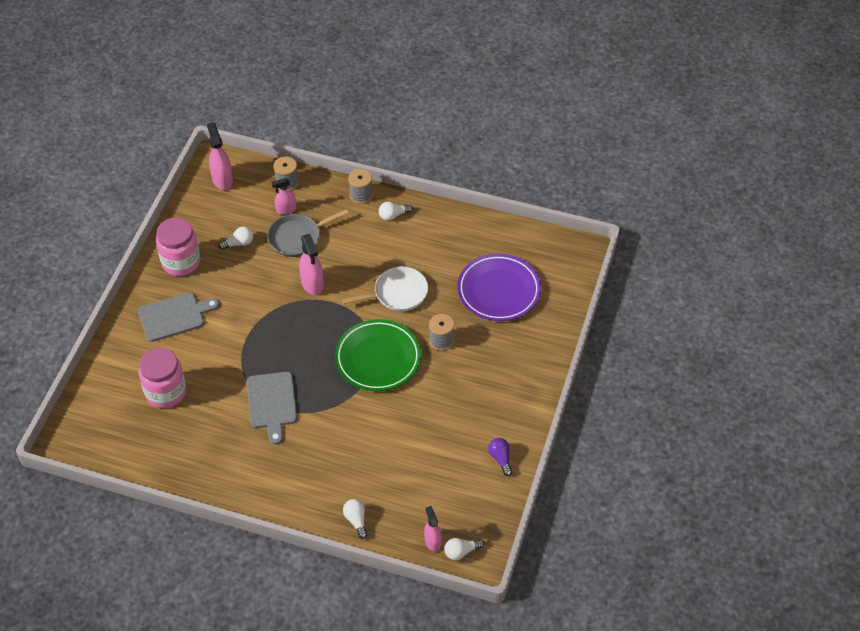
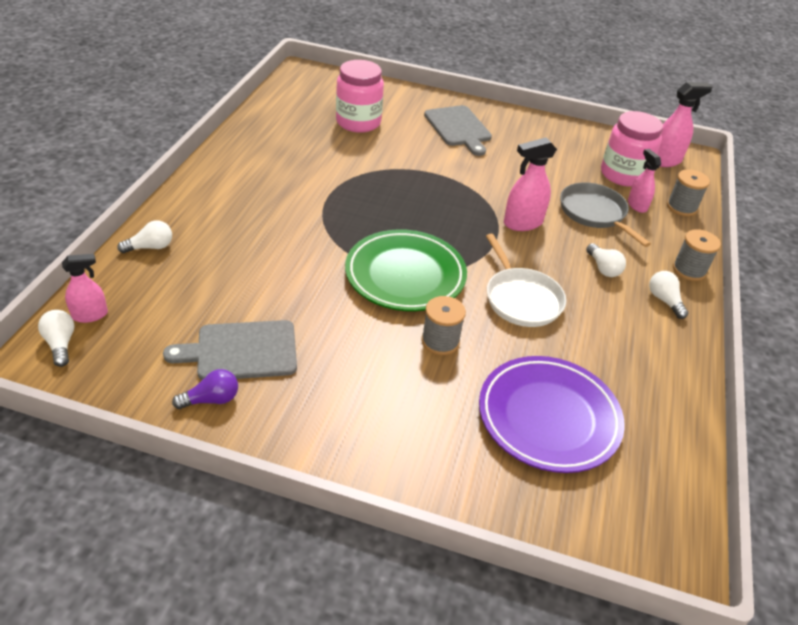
camera: 85 degrees right, 10 degrees down
pink jar [156,218,200,276] -> pink jar moved to [601,111,663,187]
white light bulb [218,226,253,250] -> white light bulb moved to [586,243,626,277]
grey cutting board [247,372,297,444] -> grey cutting board moved to [163,320,297,380]

